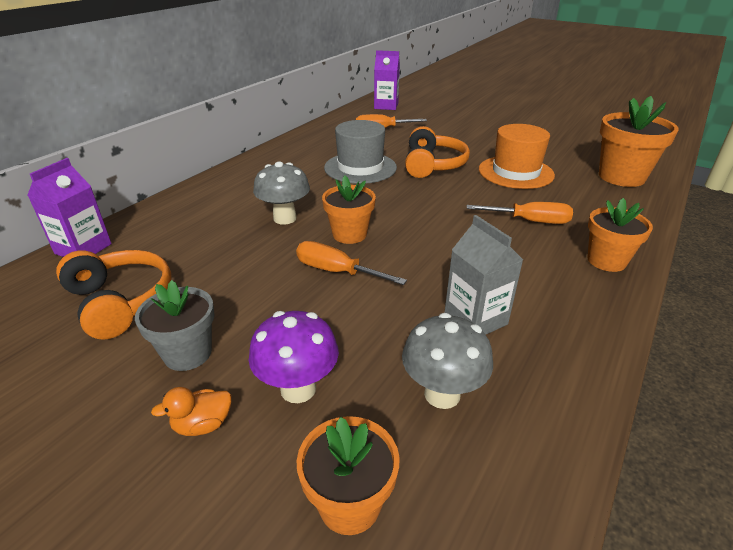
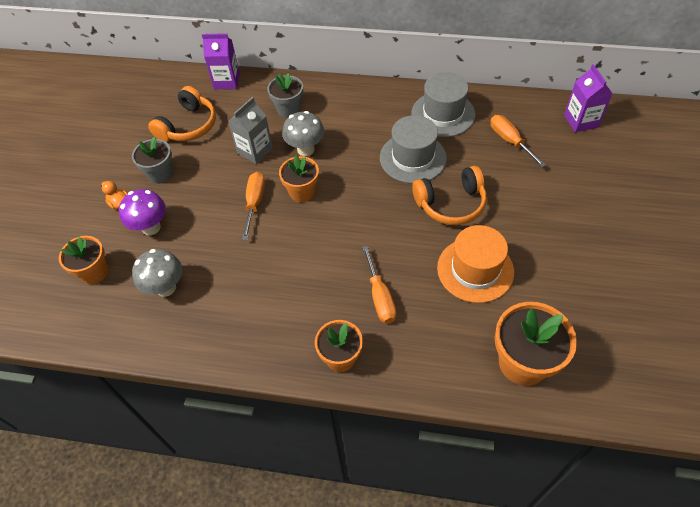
camera: 70 degrees right, 20 degrees up
grey carton [444,215,523,335] -> grey carton moved to [228,97,273,164]
none -> grey flower pot [267,73,303,118]
none -> grey hat [411,72,475,137]

